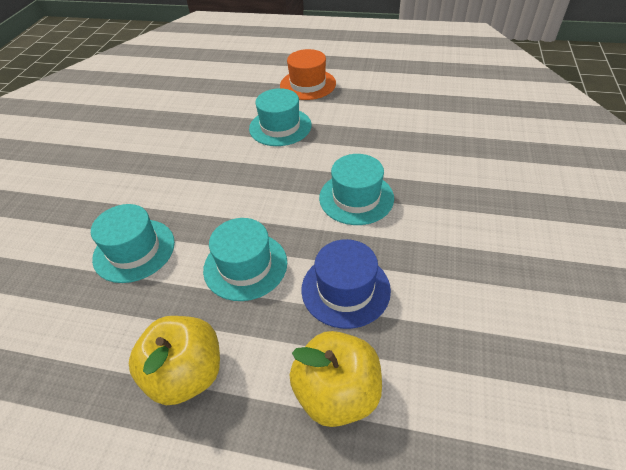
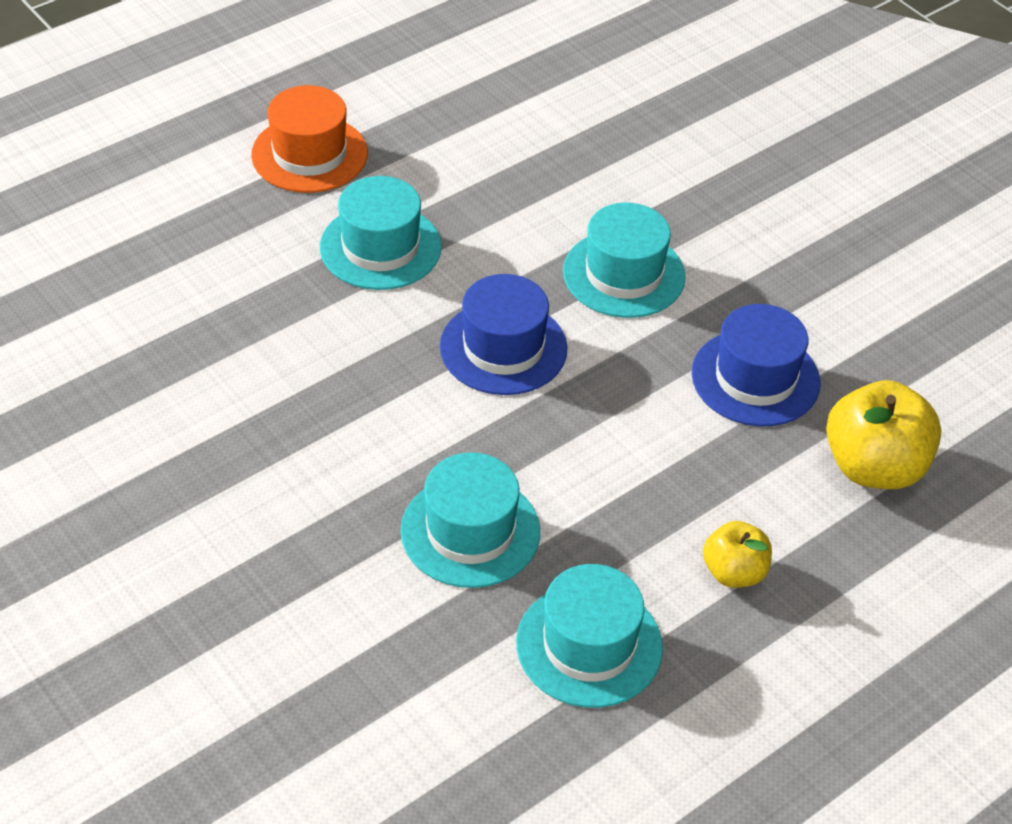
camera: 55 degrees left, 0 degrees up
yellow apple [129,316,220,405] -> yellow apple [703,521,772,588], size x0.58
turquoise hat [203,218,287,301] -> turquoise hat moved to [516,564,663,708]
none -> blue hat [440,274,568,395]

